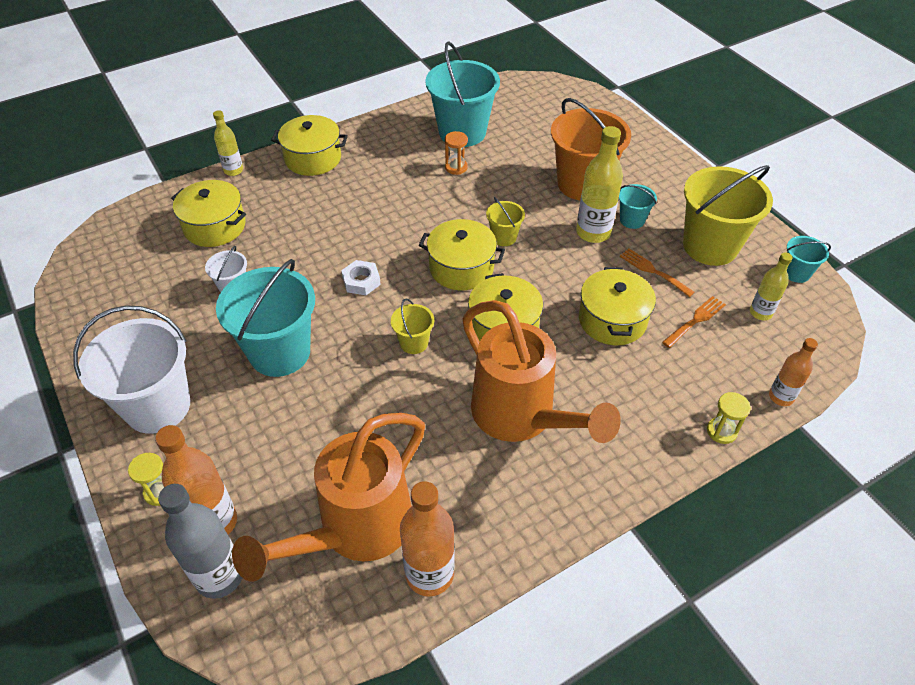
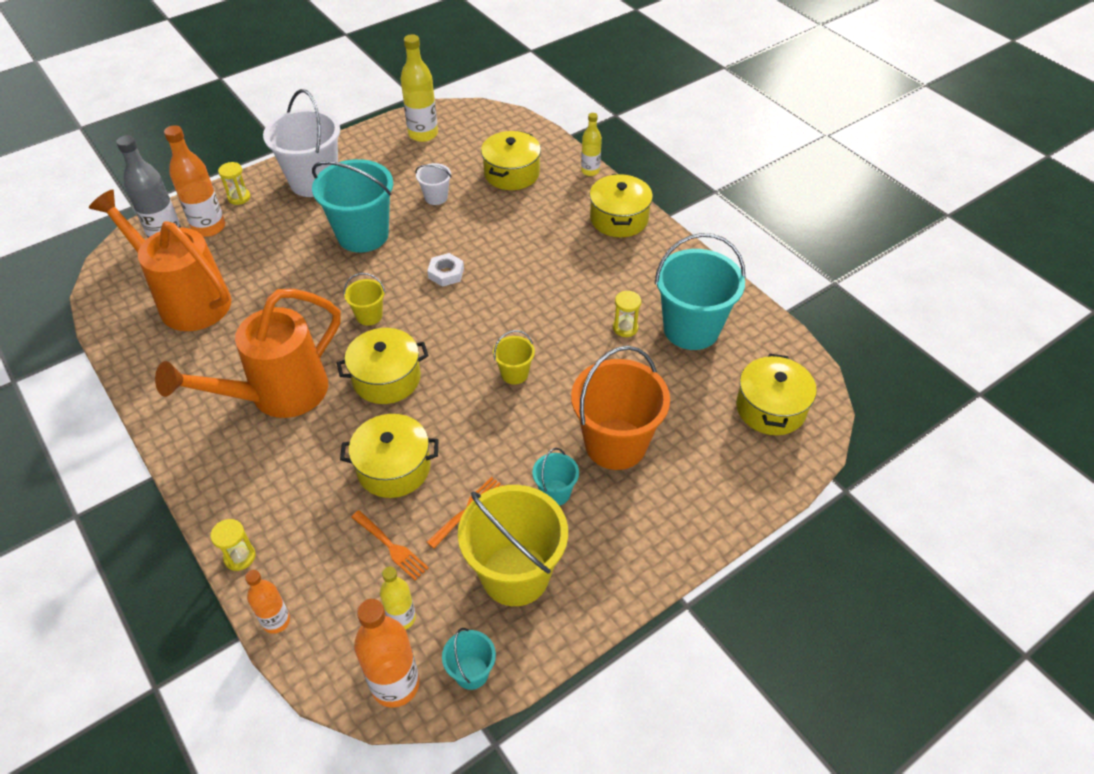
camera: 85 degrees right, 0 degrees up
orange bottle [400,481,455,597] -> orange bottle moved to [354,599,420,708]
yellow pot [419,219,505,290] -> yellow pot moved to [736,354,817,435]
orange hourglass [445,131,468,175] -> yellow hourglass [613,291,641,337]
yellow bottle [576,126,623,243] -> yellow bottle moved to [400,34,438,142]

